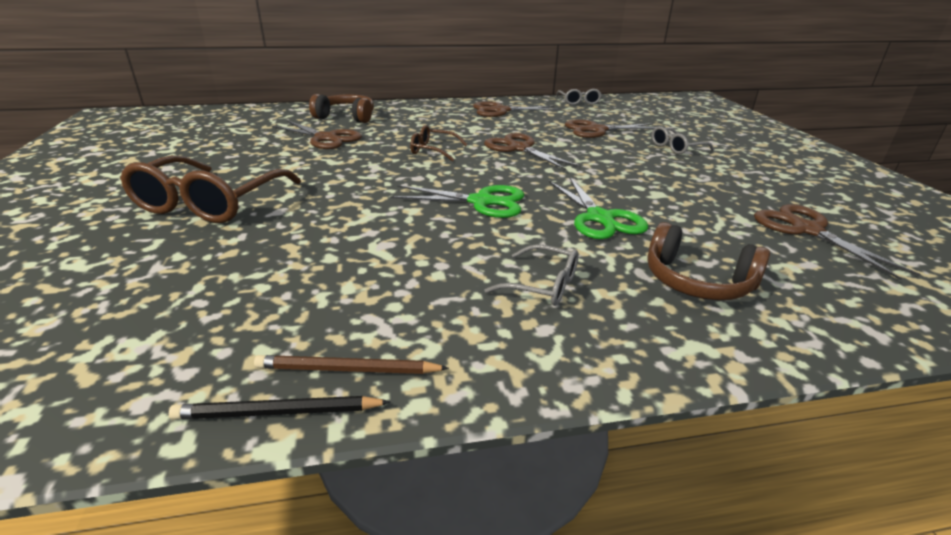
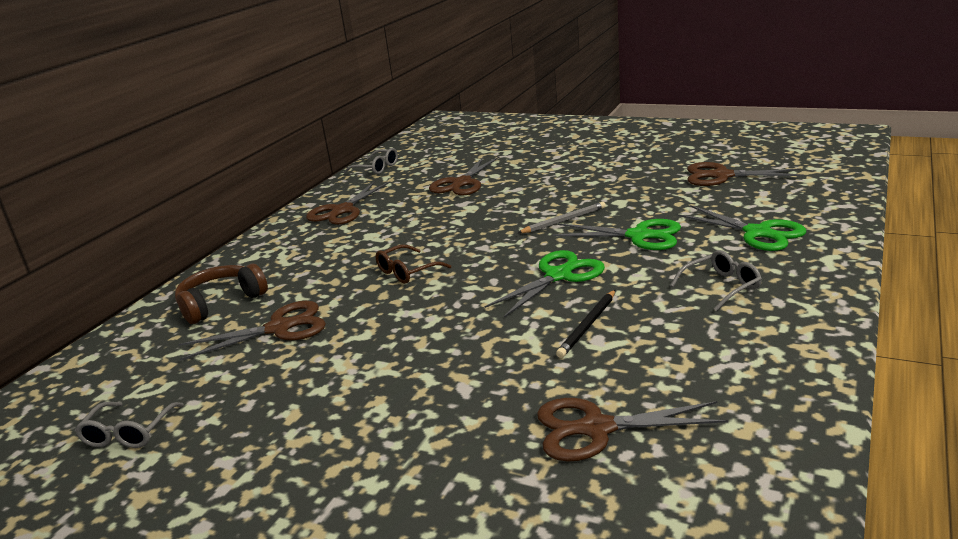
camera: 50 degrees left, 5 degrees down
brown glasses [120,155,301,223] -> none
black pencil [169,396,390,419] -> black pencil moved to [556,290,615,358]
brown pencil [254,355,449,374] -> none
brown scissors [484,133,580,170] -> brown scissors moved to [537,398,728,462]
brown headphones [647,222,770,300] -> green scissors [677,205,806,251]
grey glasses [652,126,714,154] -> grey glasses moved to [75,402,184,448]
none -> grey pencil [518,202,606,233]

